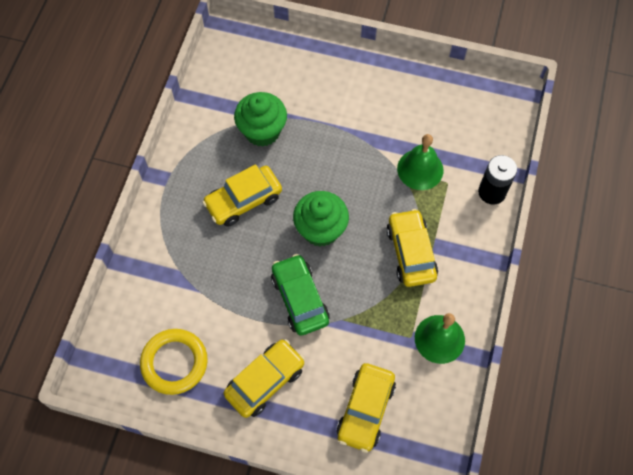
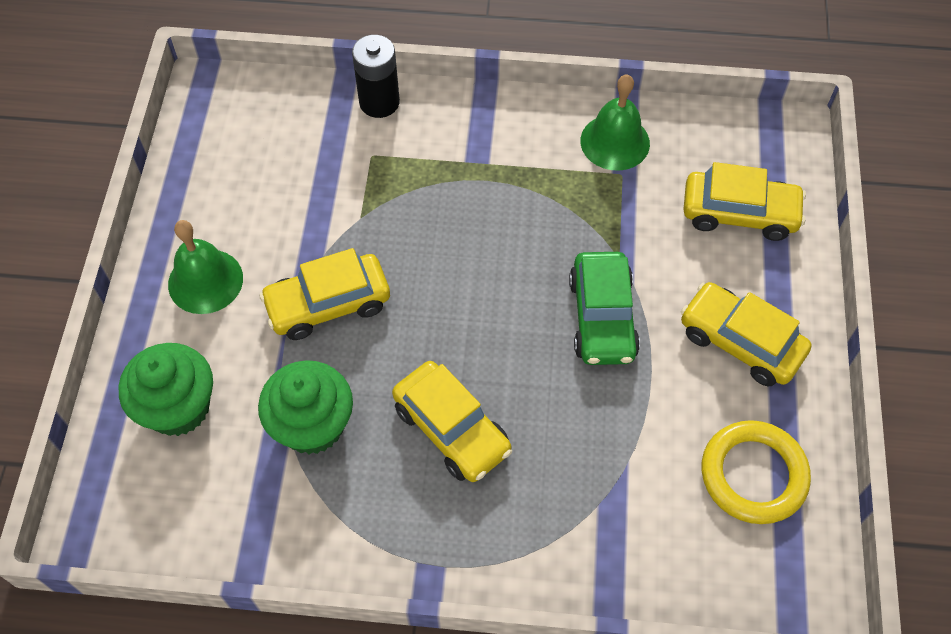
camera: 100 degrees left, 5 degrees down
green car [271,254,330,336] -> green car turned 60 degrees counterclockwise [569,252,640,365]
green cupcake [293,191,349,247] -> green cupcake moved to [118,343,213,436]
yellow car [386,209,438,287] -> yellow car moved to [259,248,390,340]
green bell [397,134,443,190] -> green bell moved to [168,220,243,314]

